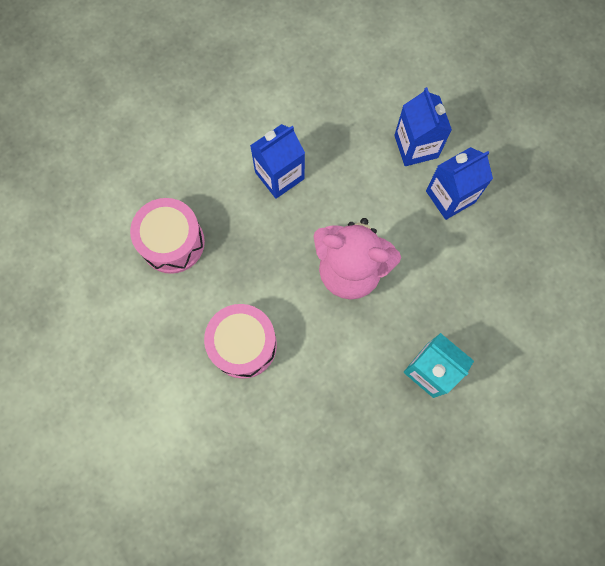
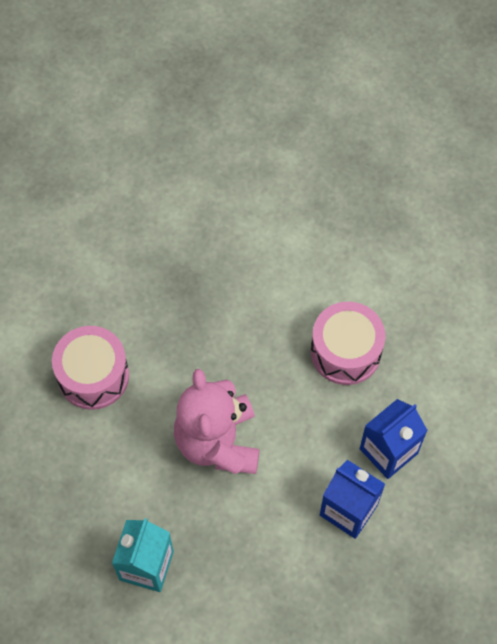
camera: 65 degrees right, 10 degrees down
pink drum [130,198,205,274] -> pink drum moved to [311,302,385,385]
blue carton [250,124,305,199] -> none

